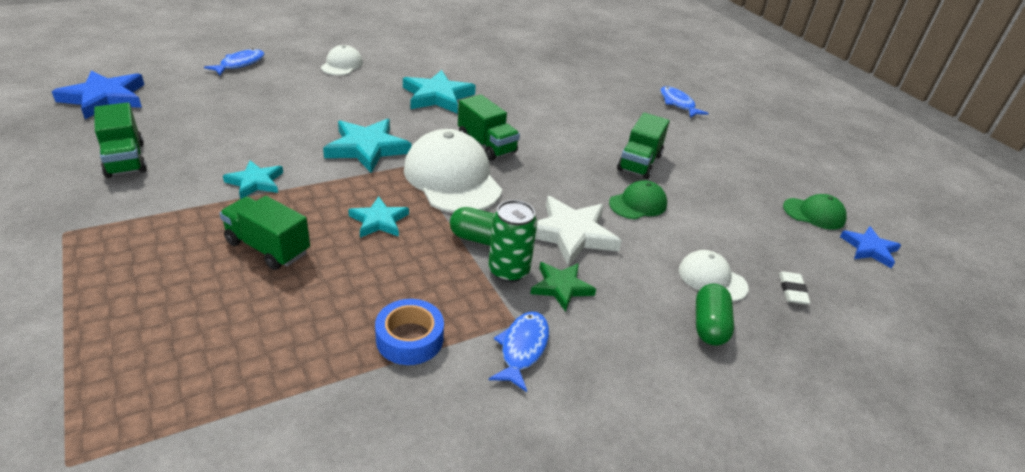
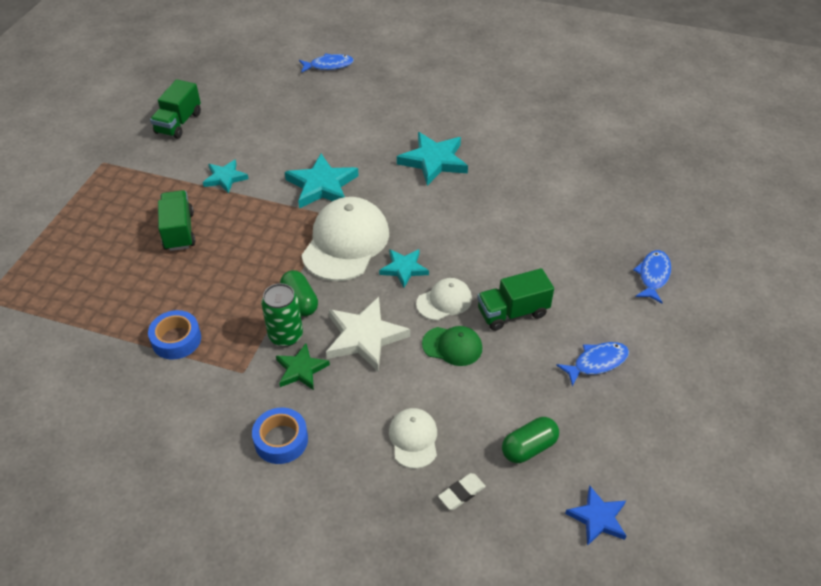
camera: 50 degrees right, 10 degrees up
blue star [52,70,145,119] -> none
white cap [321,45,363,75] -> white cap moved to [416,278,472,320]
turquoise star [348,196,409,238] -> turquoise star moved to [379,249,429,288]
green truck [458,94,520,161] -> none
blue fish [489,312,549,392] -> blue fish moved to [556,342,629,386]
green capsule [696,284,734,346] -> green capsule moved to [502,417,559,463]
green cap [783,194,847,230] -> none
none -> blue tape [252,407,308,464]

